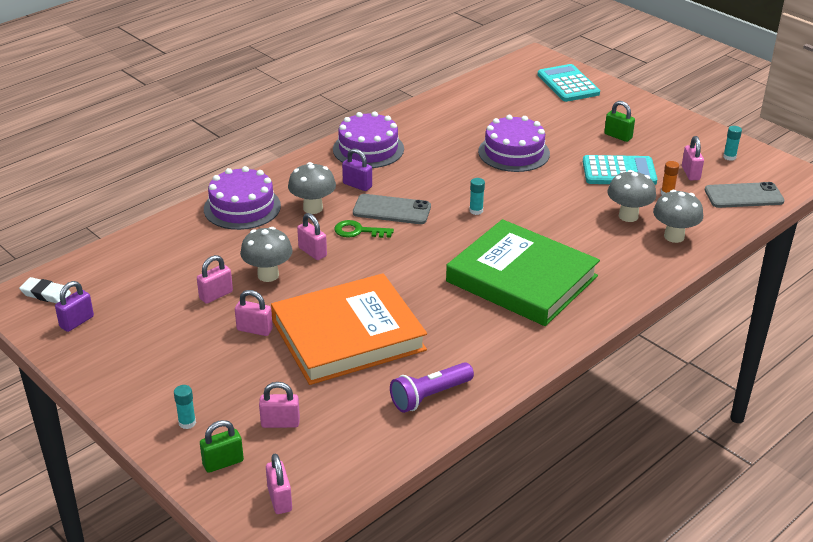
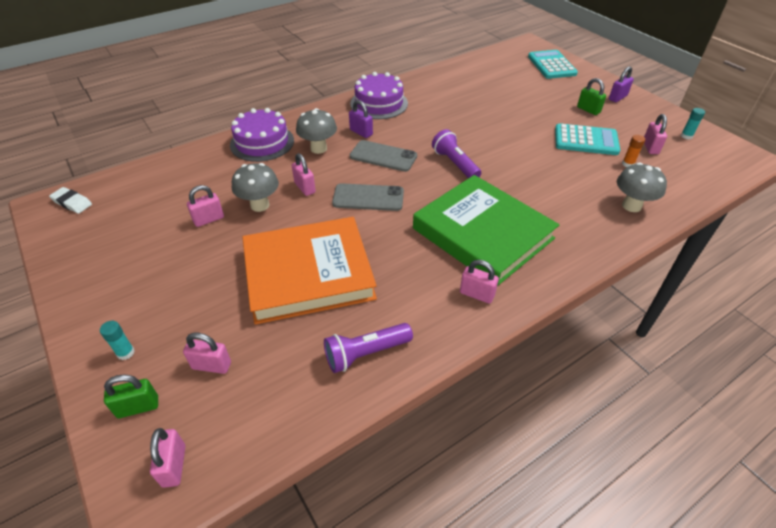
camera: 10 degrees right, 10 degrees up
purple padlock [55,281,94,332] -> purple padlock moved to [609,67,634,102]
pink padlock [235,290,273,336] -> pink padlock moved to [460,260,499,304]
green key [334,220,394,238] -> none
turquoise glue stick [469,178,485,215] -> purple flashlight [432,129,481,178]
purple cake [478,115,550,172] -> none
grey mushroom [607,170,656,222] -> none
grey phone [705,182,785,208] -> grey phone moved to [332,183,404,211]

